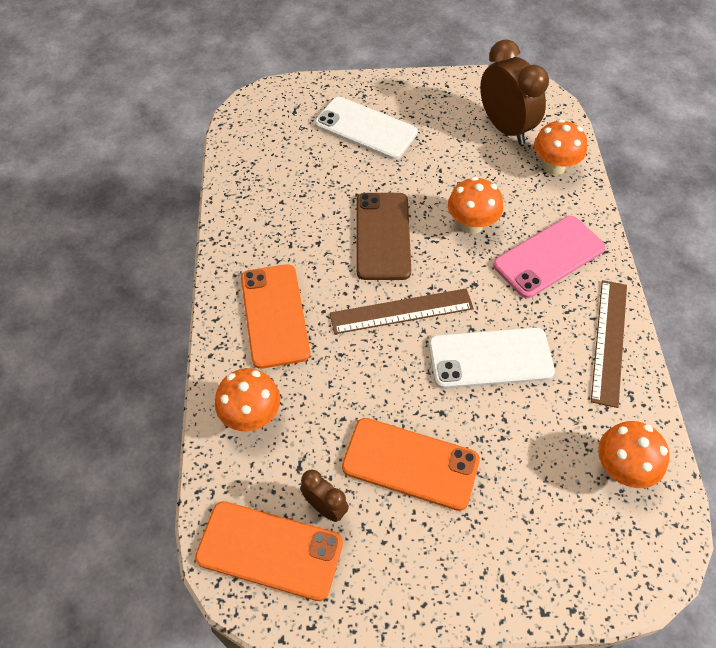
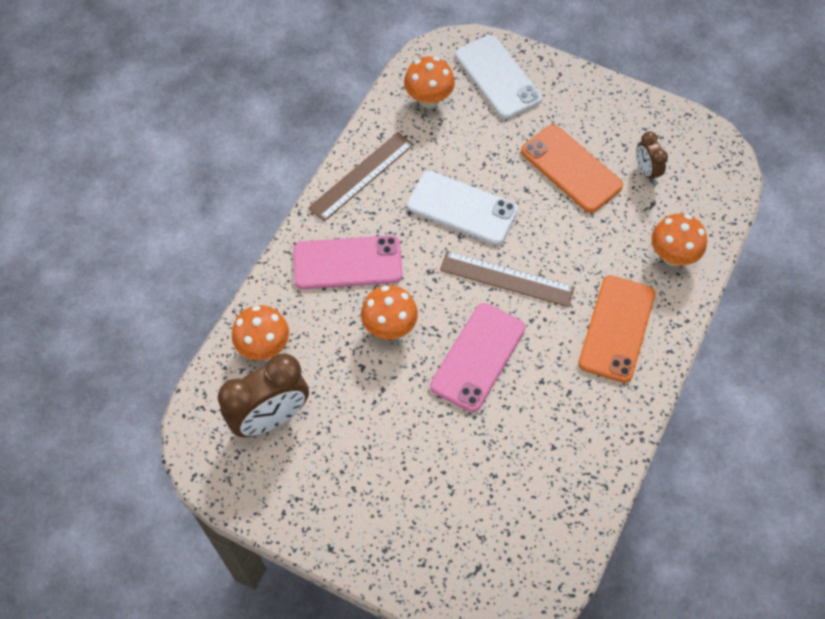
camera: 150 degrees left, 5 degrees up
orange phone [195,501,343,601] -> none
white phone [315,97,418,160] -> white phone moved to [455,35,542,119]
brown phone [357,193,411,280] -> pink phone [430,303,526,412]
brown clock [480,39,549,145] -> brown clock turned 120 degrees counterclockwise [218,353,309,437]

